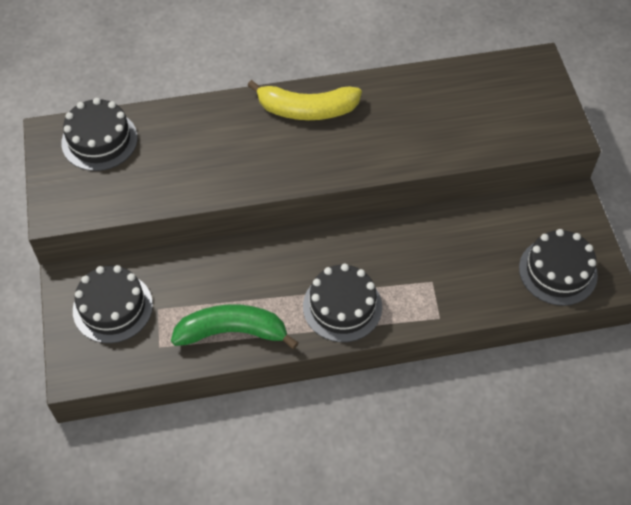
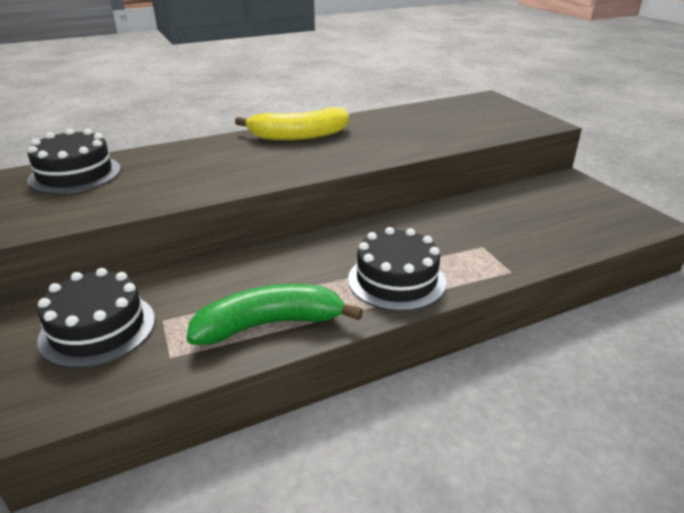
camera: 15 degrees left, 25 degrees down
black cake [519,229,598,306] -> none

